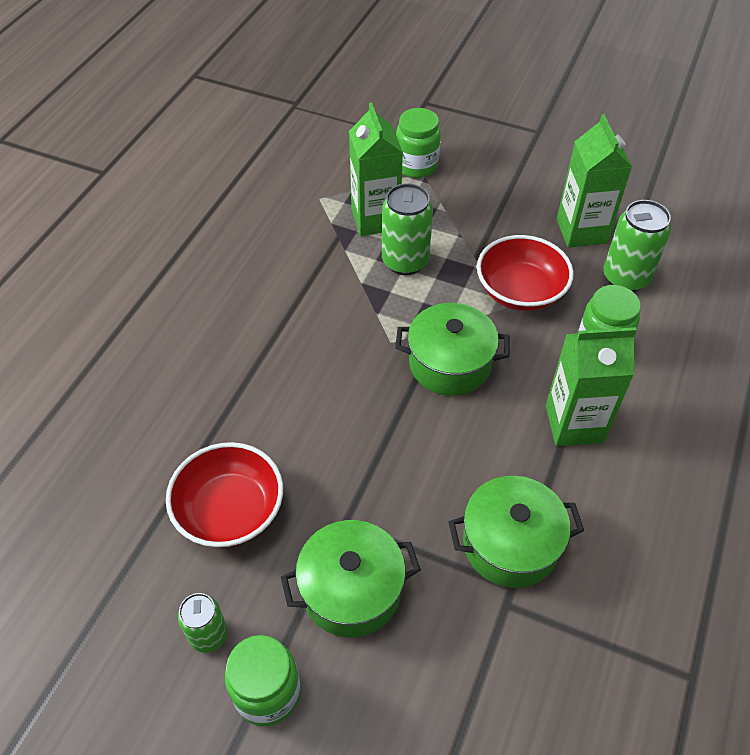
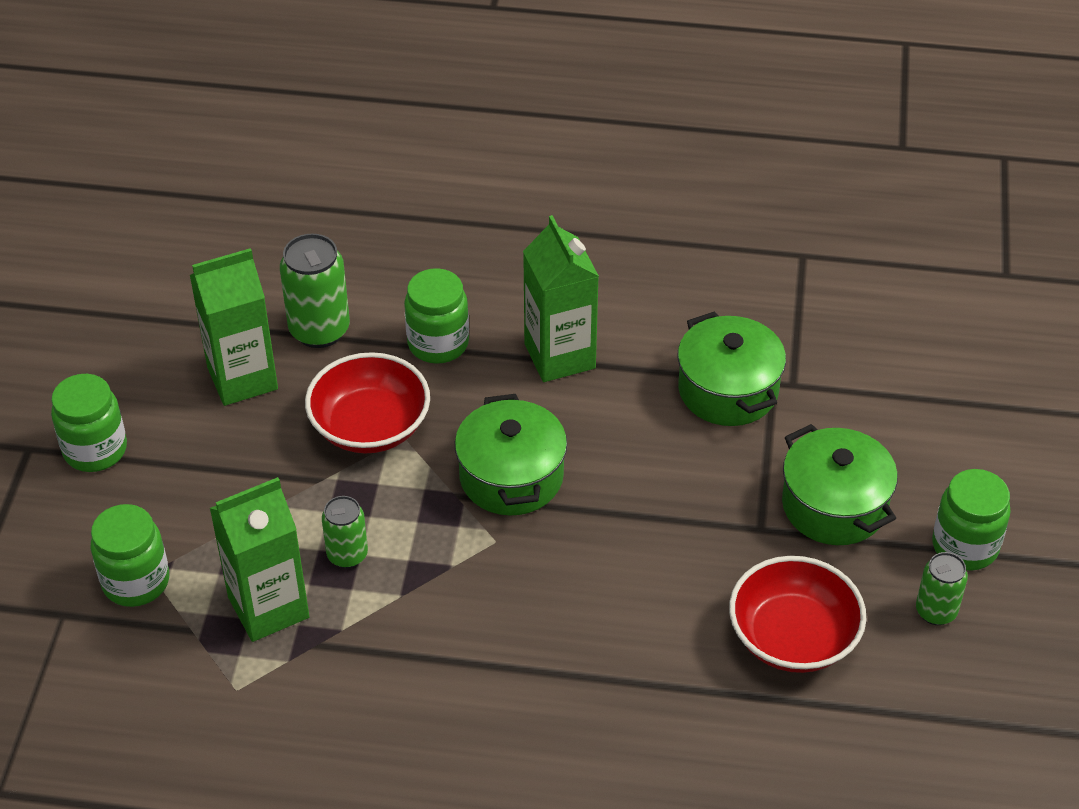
camera: 105 degrees left, 5 degrees down
green can [382,183,433,275] -> green can [322,496,368,568], size x0.61
none -> green jar [51,374,127,472]

